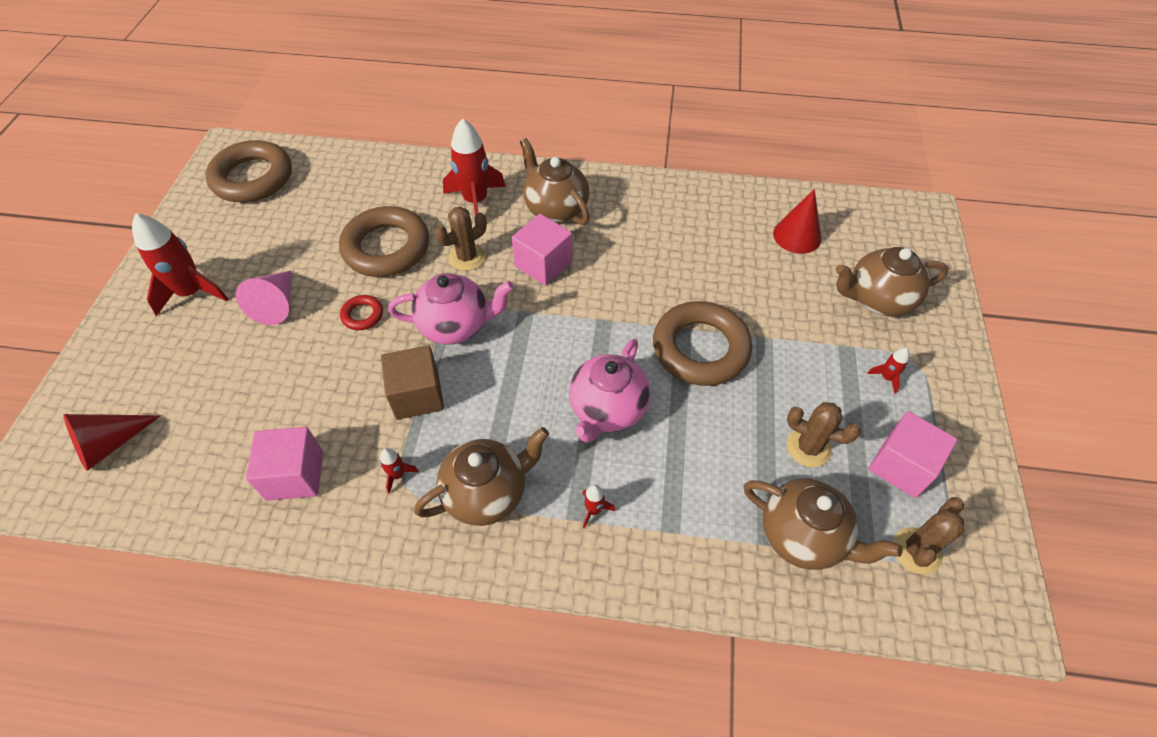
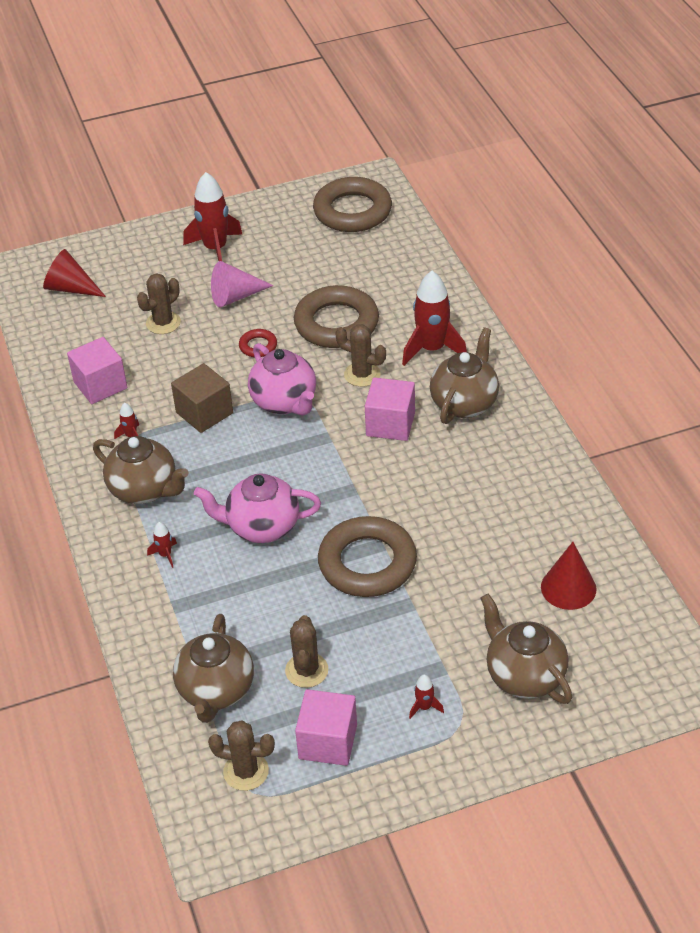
camera: 65 degrees right, 10 degrees down
none -> brown cactus [137,273,181,334]

